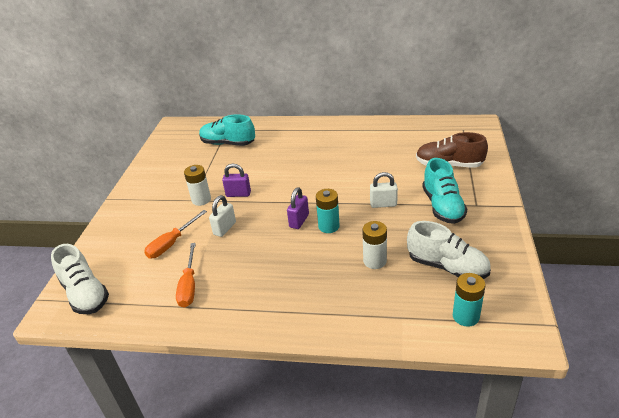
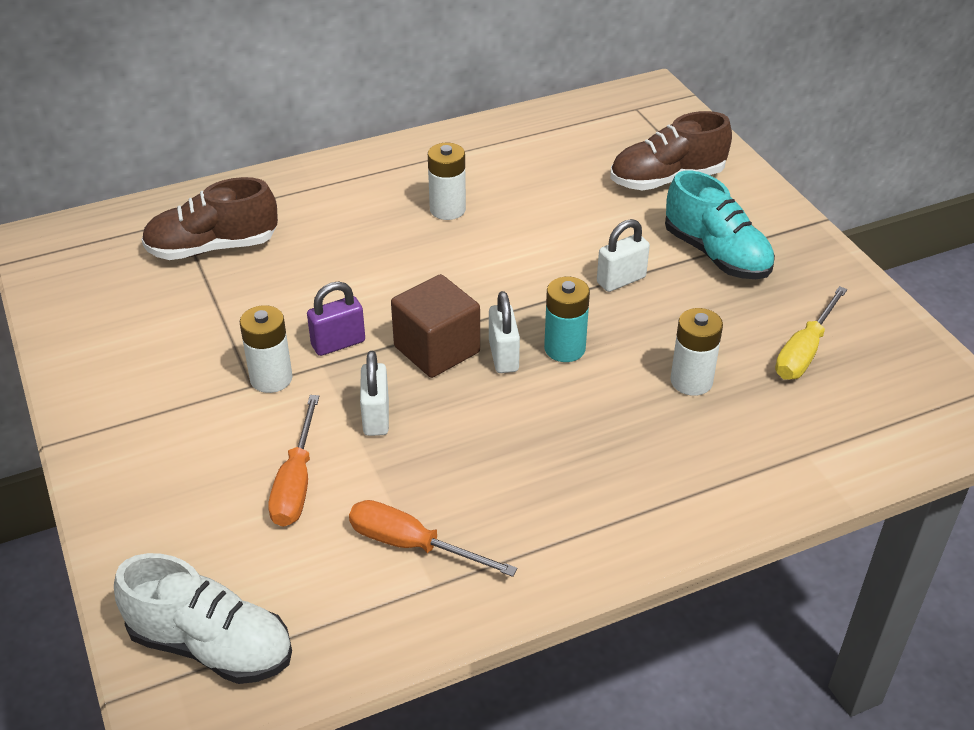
camera: 35 degrees left, 5 degrees up
orange screwdriver [176,243,196,308] -> orange screwdriver turned 150 degrees clockwise [349,500,517,577]
turquoise shoe [199,114,255,146] -> brown shoe [142,177,278,260]
purple padlock [287,187,309,229] -> white padlock [489,291,520,373]
white shoe [407,221,491,279] -> yellow screwdriver [775,286,847,380]
turquoise battery [453,273,485,327] -> none
none -> brown cube [391,274,480,378]
none -> white battery [428,143,466,220]

